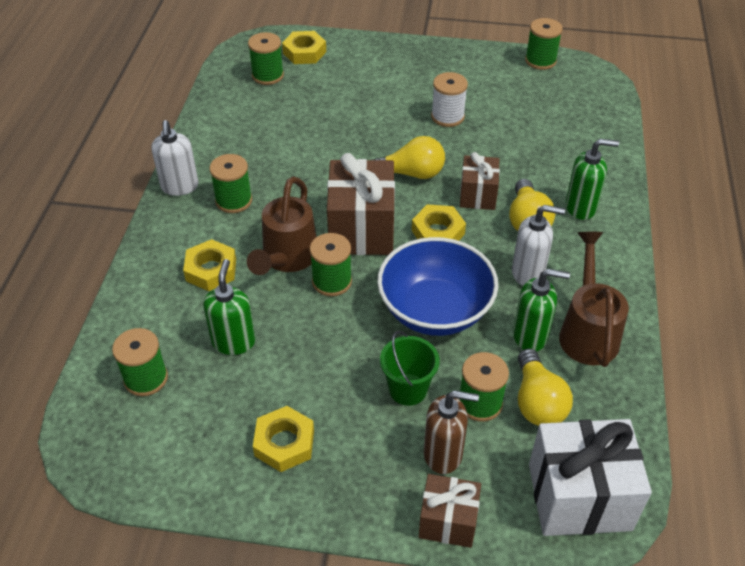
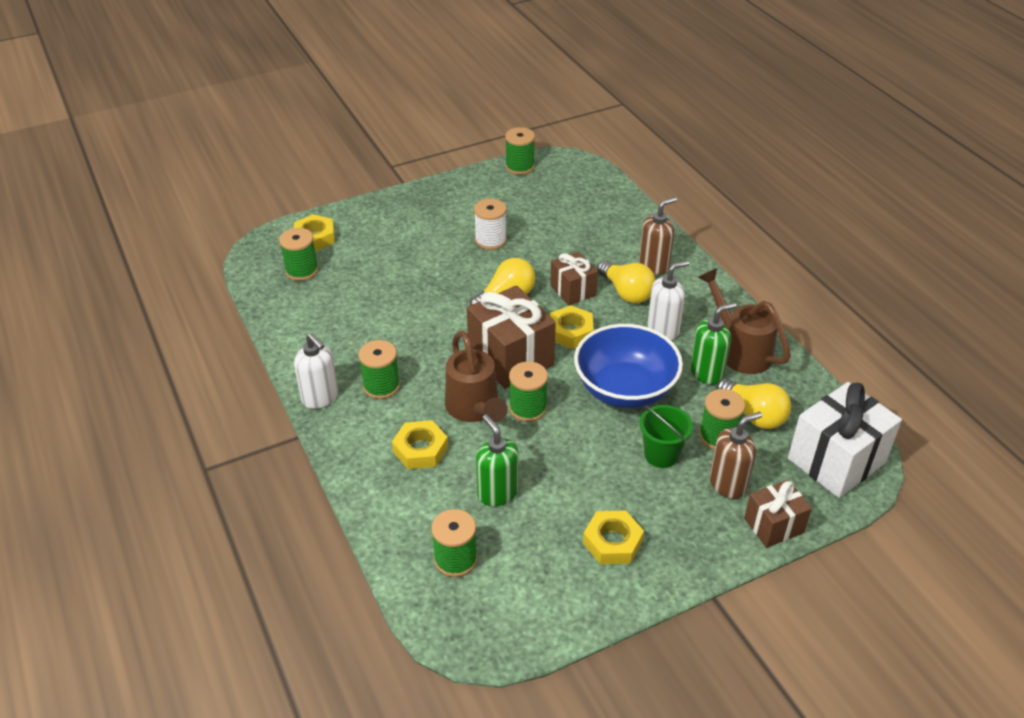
camera: 35 degrees left, 5 degrees down
green soap dispenser [566,139,619,220] -> brown soap dispenser [639,197,677,275]

